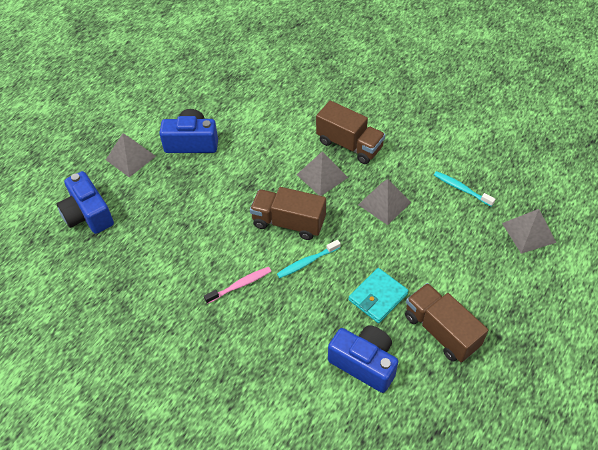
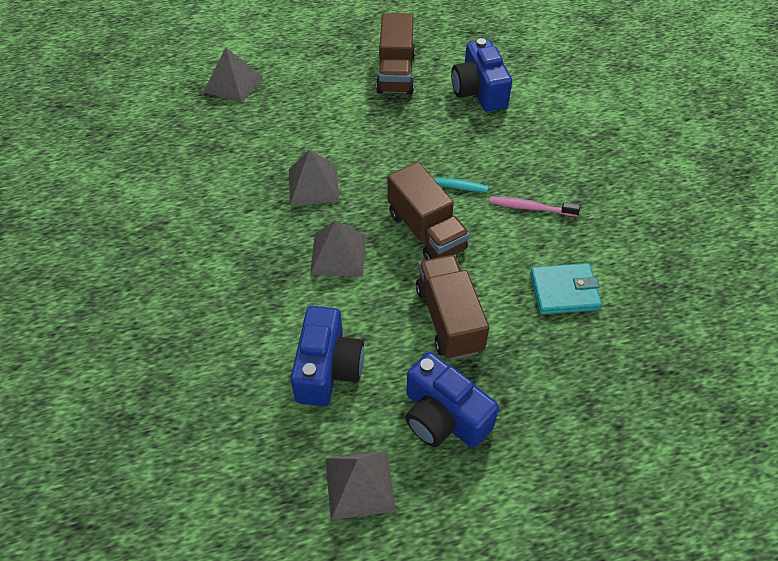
camera: 140 degrees left, 0 degrees up
blue camera [57,171,114,234] -> blue camera moved to [291,306,364,406]
grey pyramid [106,133,156,177] -> grey pyramid moved to [325,451,396,520]
brown truck [316,101,385,164] -> brown truck moved to [416,255,489,360]
turquoise wallet [349,268,408,323] -> turquoise wallet moved to [530,263,602,315]
turquoise toothbrush [434,171,495,207] -> none

